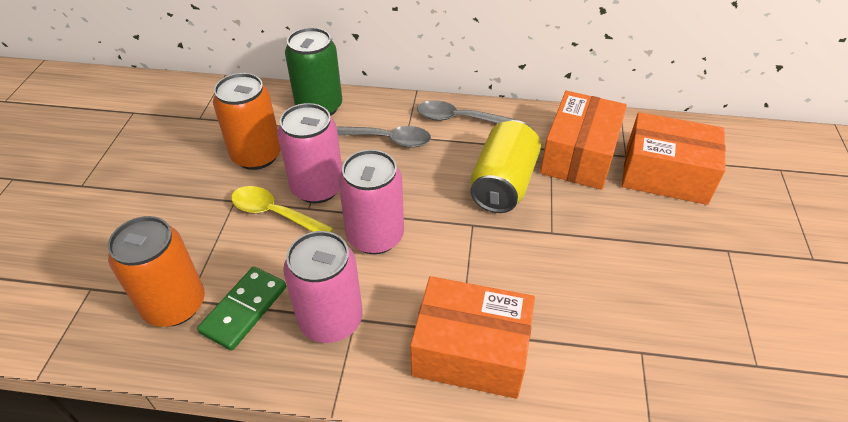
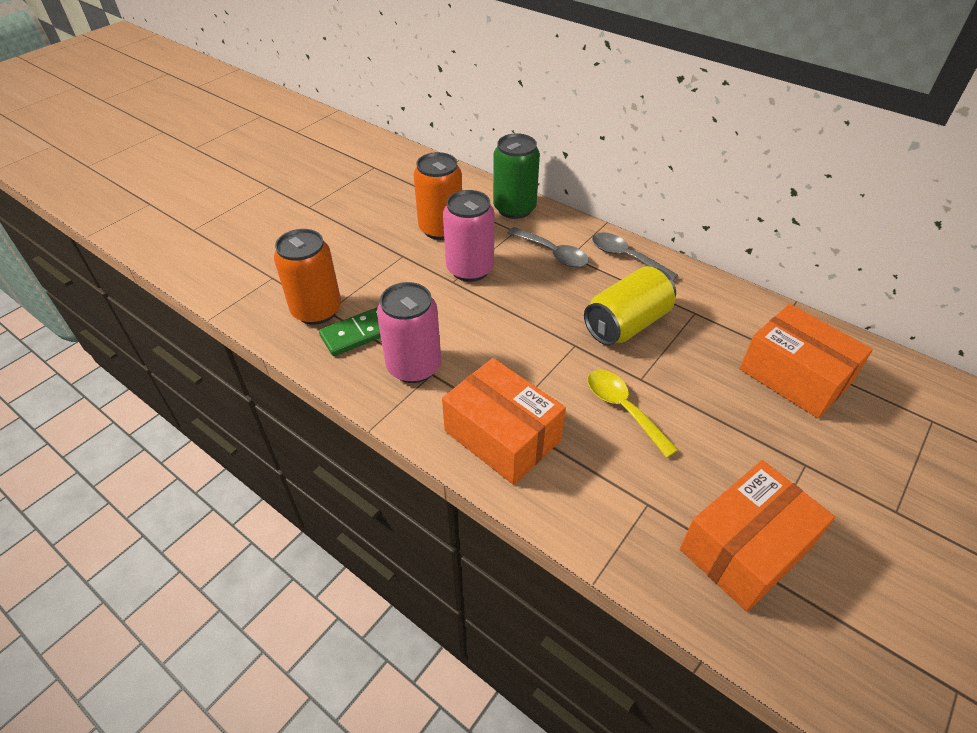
camera: 30 degrees right, 0 degrees up
yellow spoon [231,186,334,232] -> yellow spoon moved to [587,370,678,458]
pink can [338,150,404,254] -> none
orange box [540,91,627,190] -> orange box moved to [680,460,835,612]

